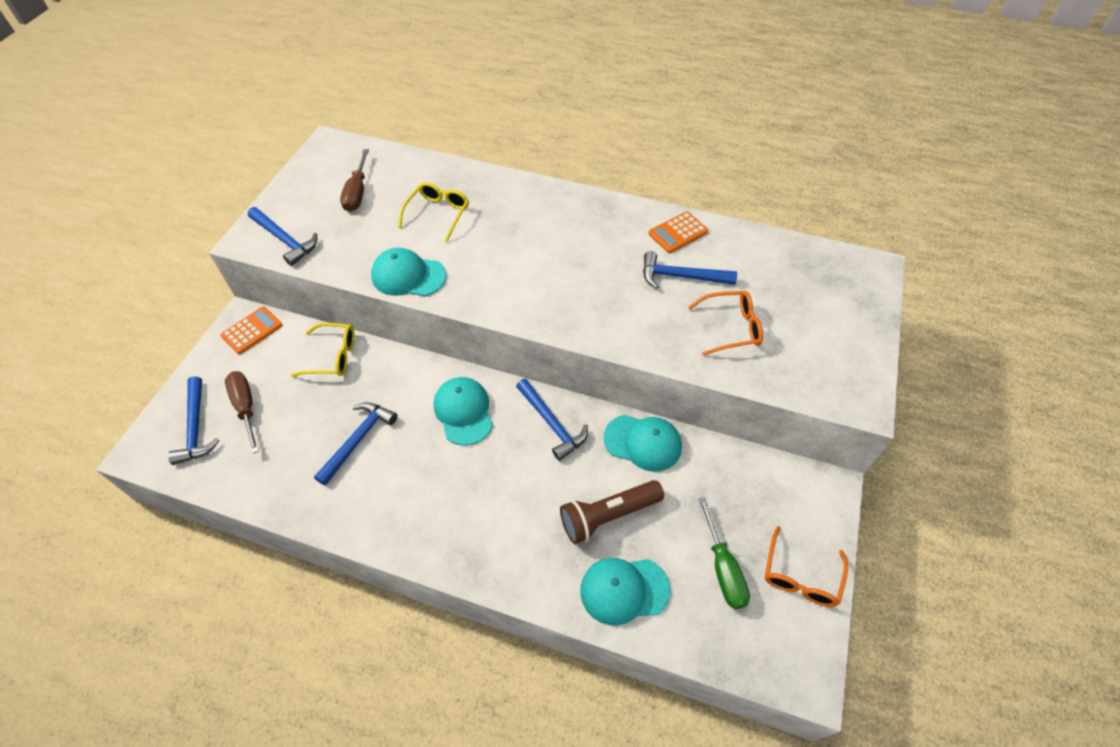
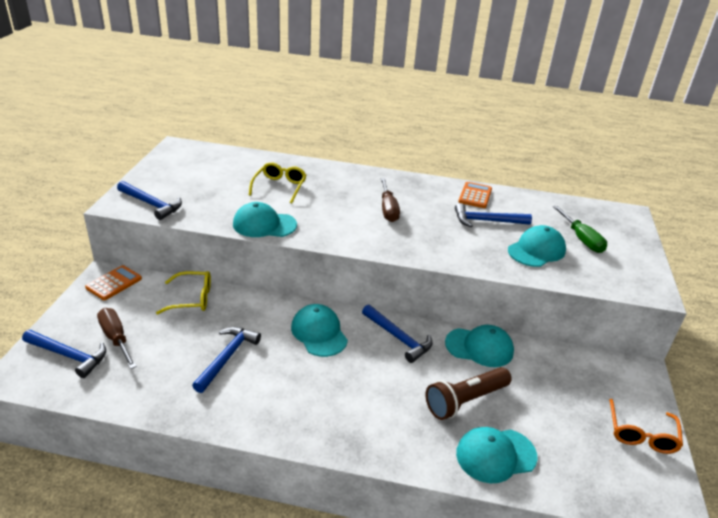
camera: 10 degrees left, 20 degrees down
blue hammer [168,376,220,465] -> blue hammer turned 45 degrees counterclockwise [22,330,106,378]
brown screwdriver [340,149,369,212] -> brown screwdriver moved to [381,178,400,222]
orange calculator [648,211,708,253] -> orange calculator turned 150 degrees clockwise [458,182,492,208]
orange glasses [688,291,763,356] -> turquoise cap [508,225,566,267]
green screwdriver [698,497,750,609] -> green screwdriver moved to [553,206,607,253]

